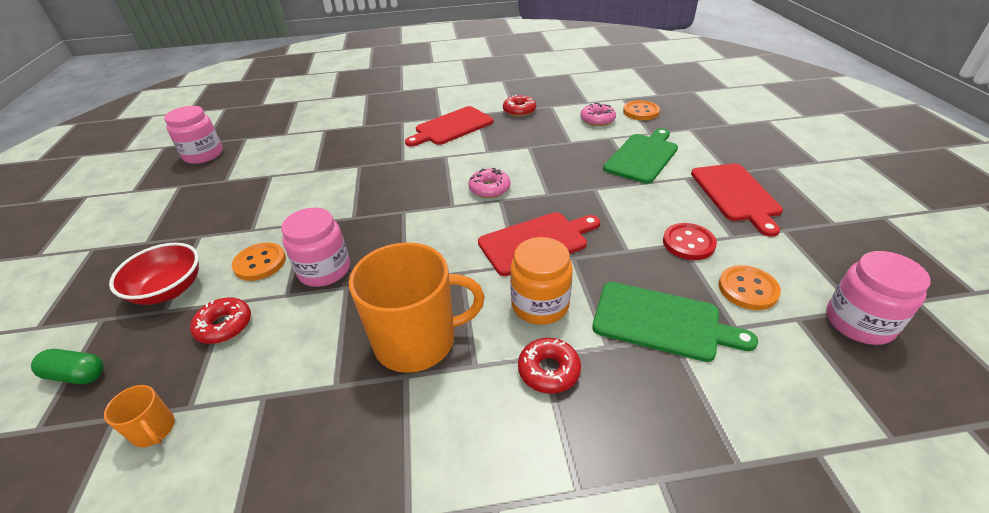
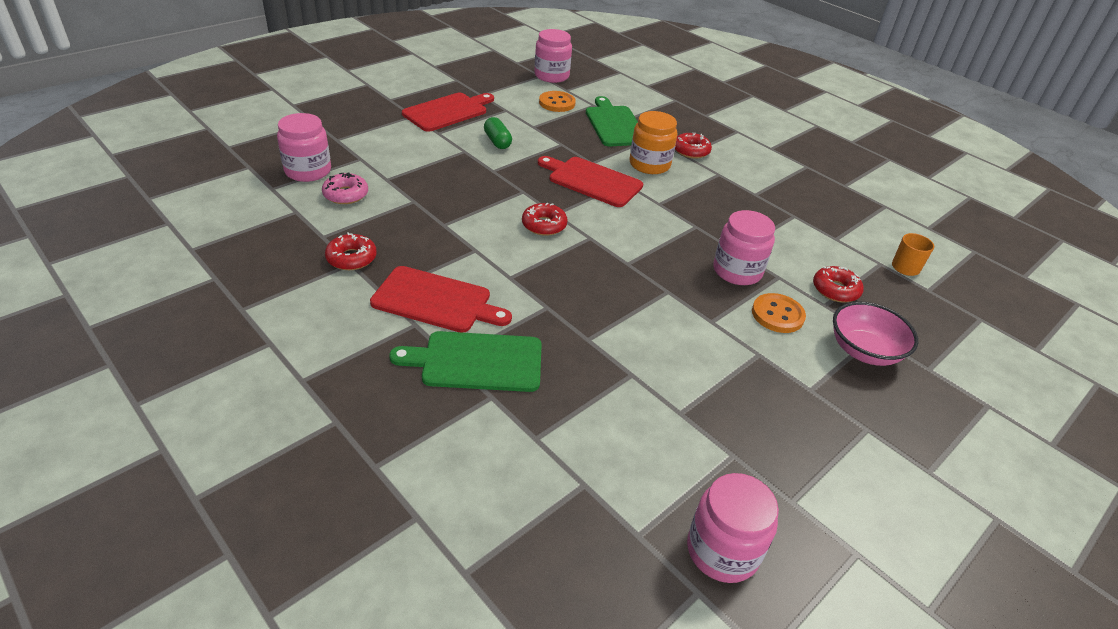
camera: 130 degrees left, 0 degrees up
green capsule [31,349,104,384] -> green capsule moved to [484,117,512,149]
red bowl [109,243,199,305] -> pink bowl [833,302,918,366]
orange mug [349,242,485,373] -> none
pink donut [468,168,511,198] -> red donut [522,203,568,236]
green cutting board [603,128,678,184] -> green cutting board moved to [389,331,542,392]
orange button [623,100,660,120] -> pink jar [277,113,331,182]
red button [663,223,717,260] -> none

